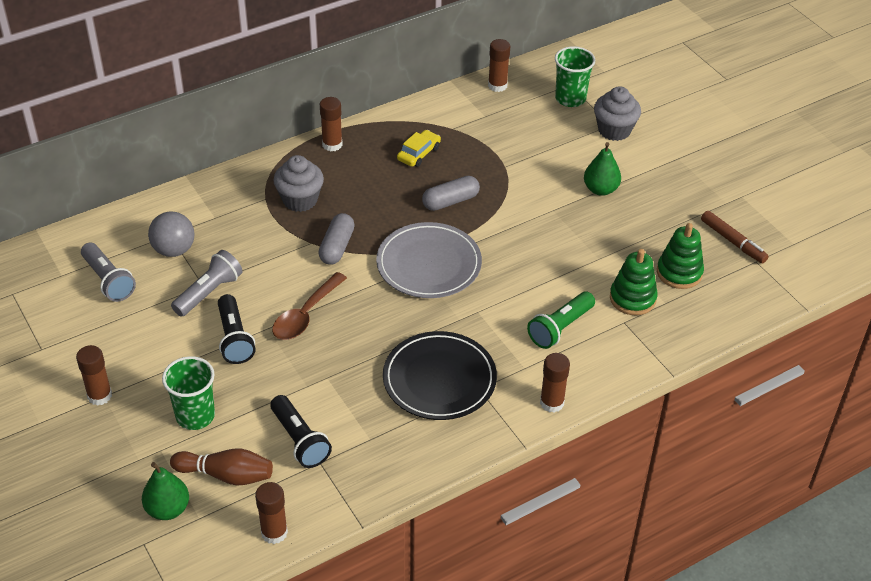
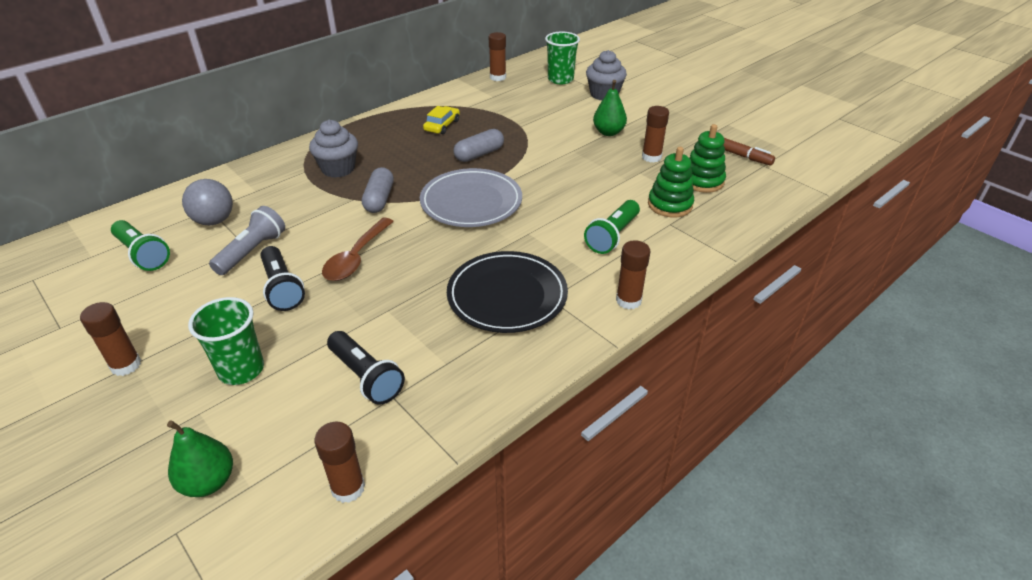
camera: 10 degrees left, 5 degrees down
grey flashlight [81,243,136,302] -> green flashlight [111,220,170,271]
brown bowling pin [170,449,273,486] -> none
brown glue stick [320,97,343,151] -> brown glue stick moved to [642,106,669,163]

